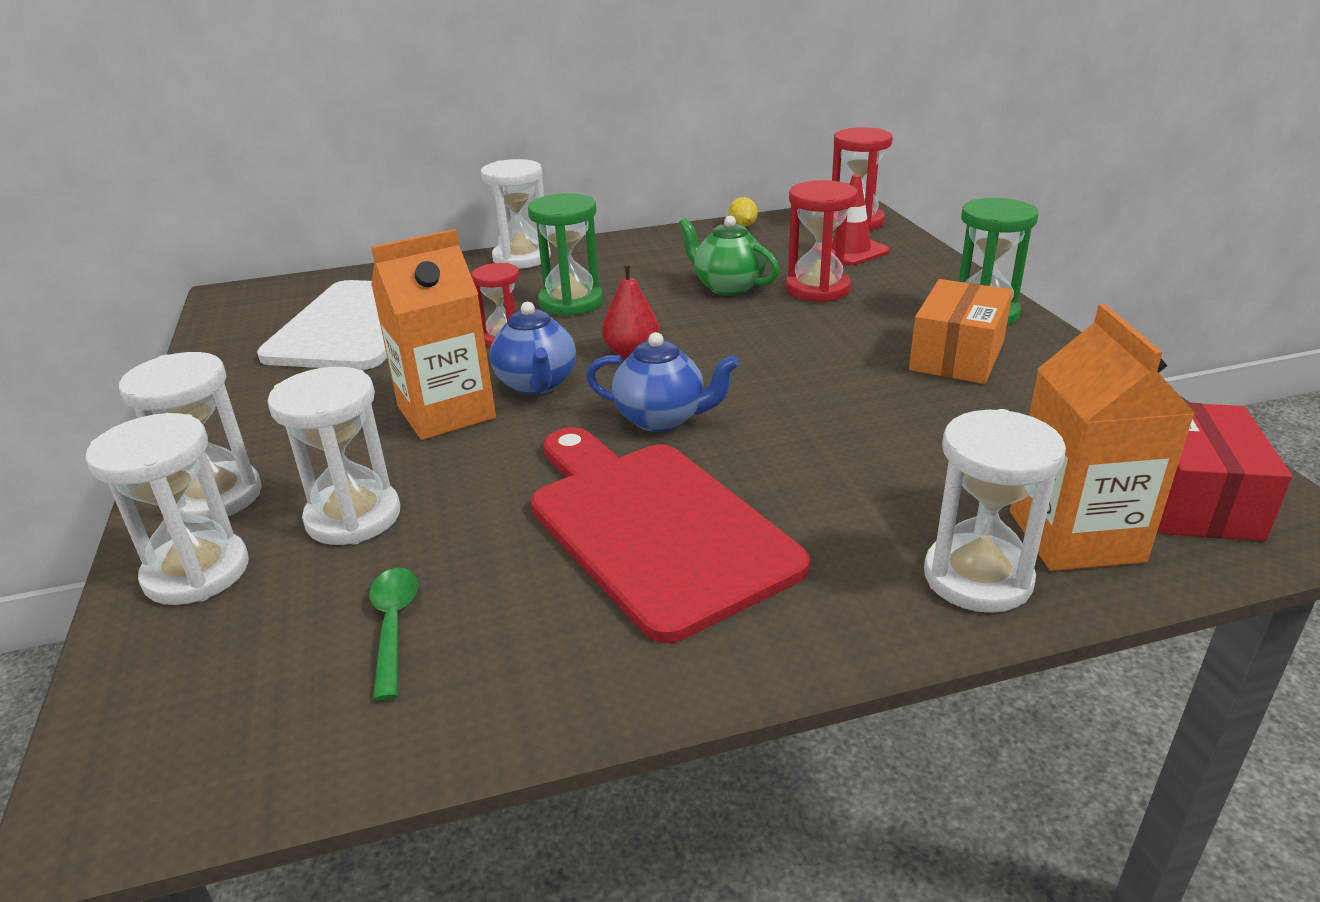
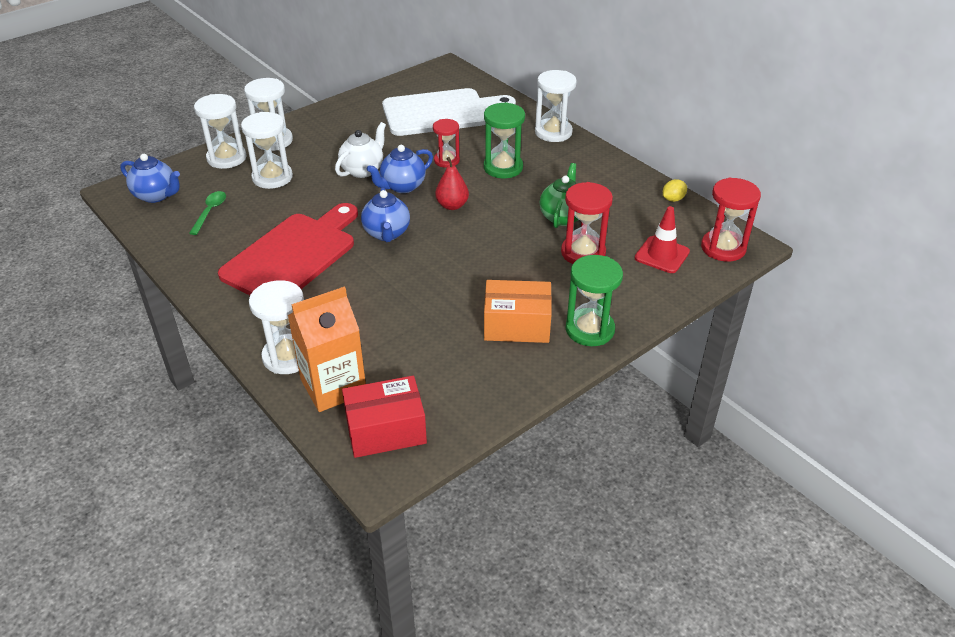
camera: 65 degrees right, 10 degrees up
green spoon [369,568,418,701] -> green spoon turned 45 degrees counterclockwise [189,191,226,235]
orange carton [371,229,496,440] -> white teapot [335,122,386,178]
none -> blue teapot [120,154,180,203]

